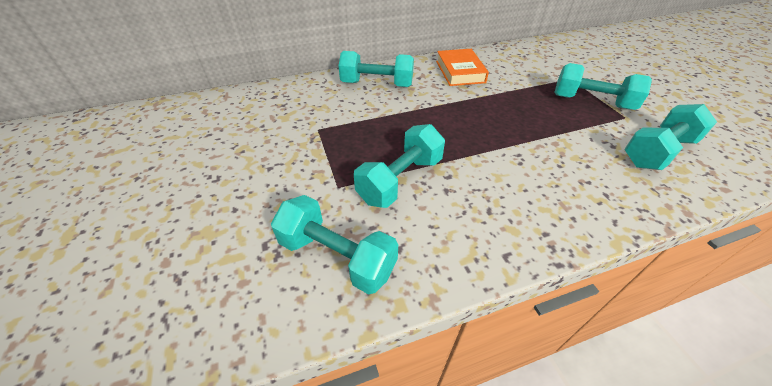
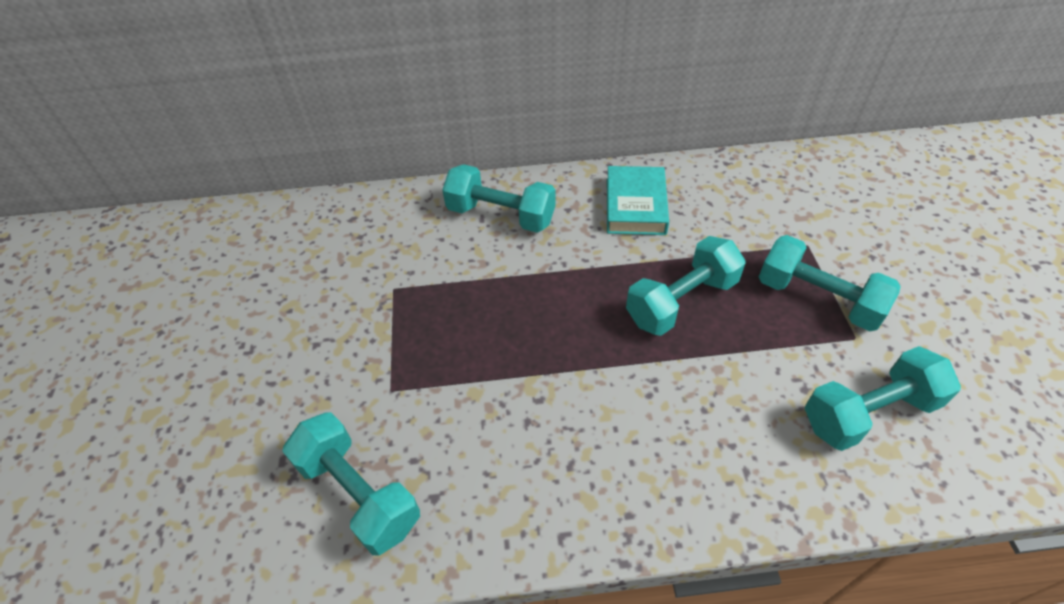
camera: 15 degrees right, 5 degrees up
turquoise dumbbell [354,124,445,208] -> turquoise dumbbell moved to [626,236,746,336]
orange book [436,49,489,86] -> turquoise book [607,166,669,235]

